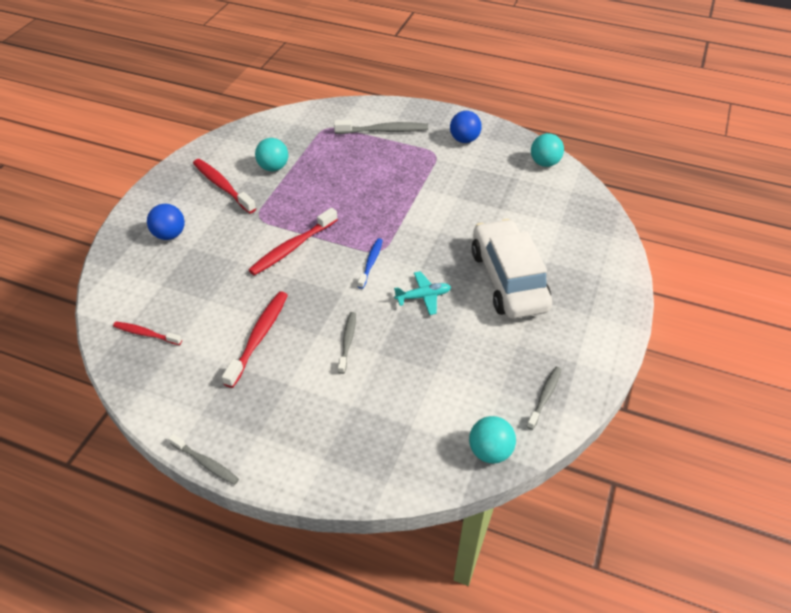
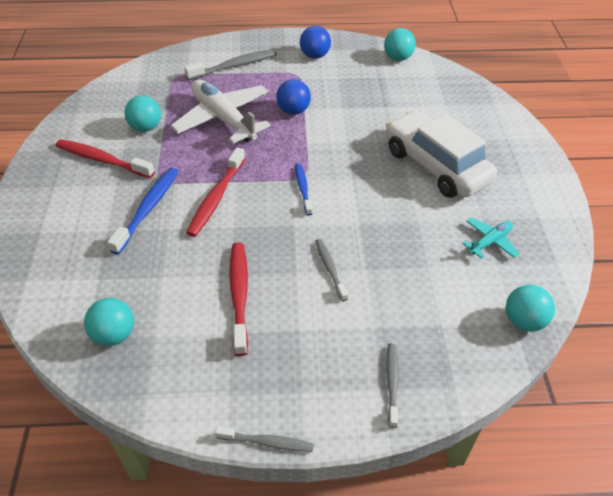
camera: 25 degrees left, 0 degrees up
red toothbrush [113,322,182,345] -> turquoise ball [84,298,134,346]
blue ball [147,204,185,240] -> blue ball moved to [276,79,311,115]
turquoise plane [394,271,451,315] -> turquoise plane moved to [462,217,519,259]
grey toothbrush [526,367,562,430] -> grey toothbrush moved to [386,343,399,428]
none -> blue toothbrush [107,168,179,254]
none -> white plane [170,80,271,144]

